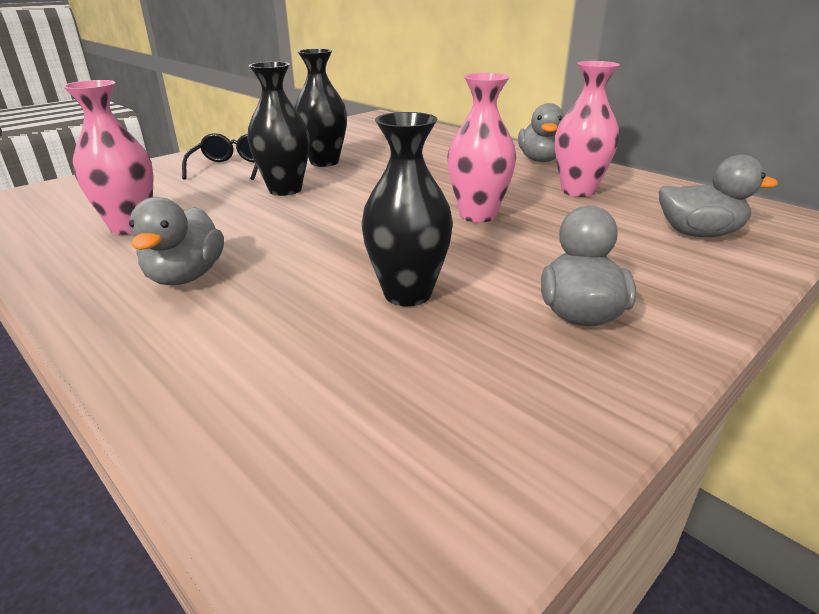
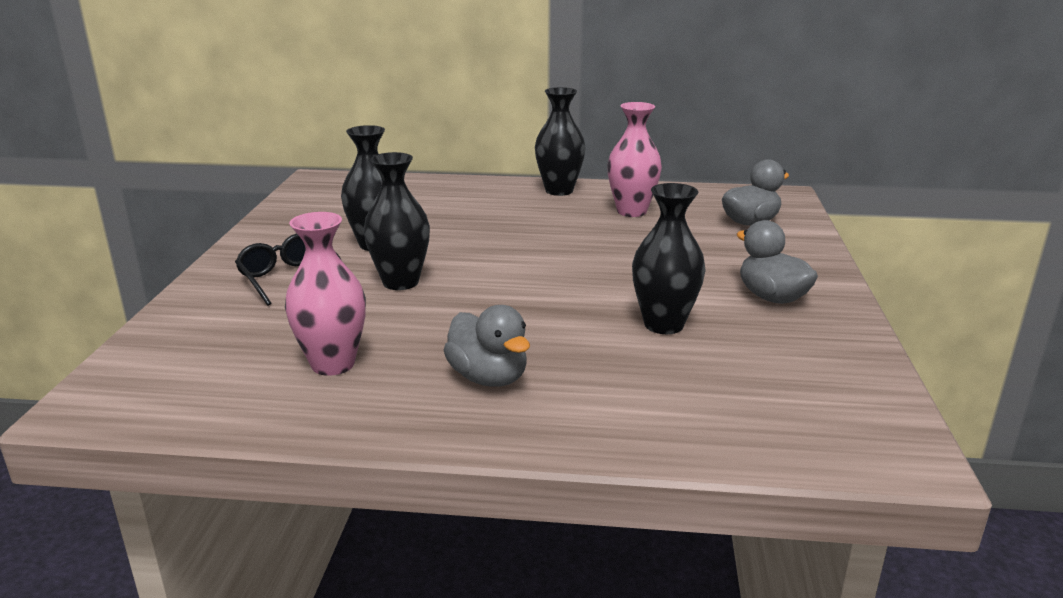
camera: 40 degrees left, 5 degrees down
pink vase [447,73,516,223] -> none
grey duck [518,103,564,162] -> black vase [535,87,586,196]

